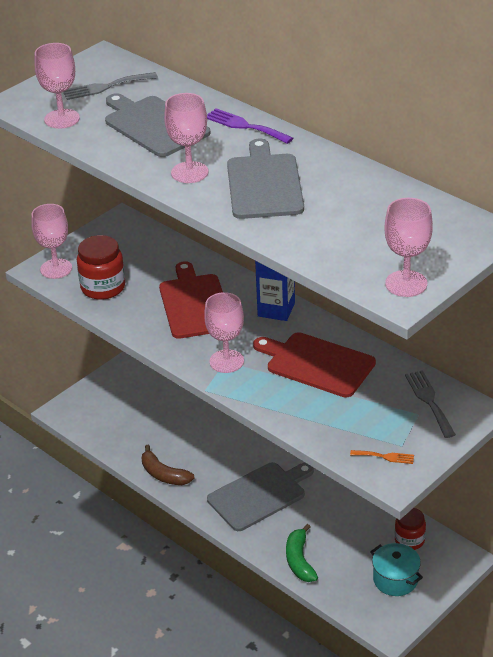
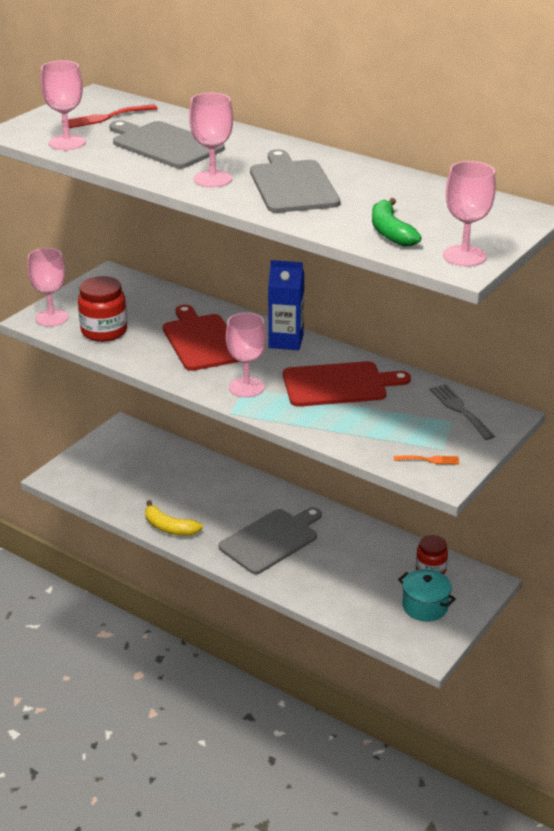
camera: 10 degrees left, 5 degrees down
grey fork [63,72,158,100] -> red fork [68,104,158,128]
brown banana [141,445,195,485] -> yellow banana [145,500,203,536]
purple fork [207,108,293,144] -> none
red cutting board [253,332,376,398] -> red cutting board turned 150 degrees clockwise [283,361,411,407]
green banana [286,524,318,582] -> green banana moved to [372,198,422,246]

